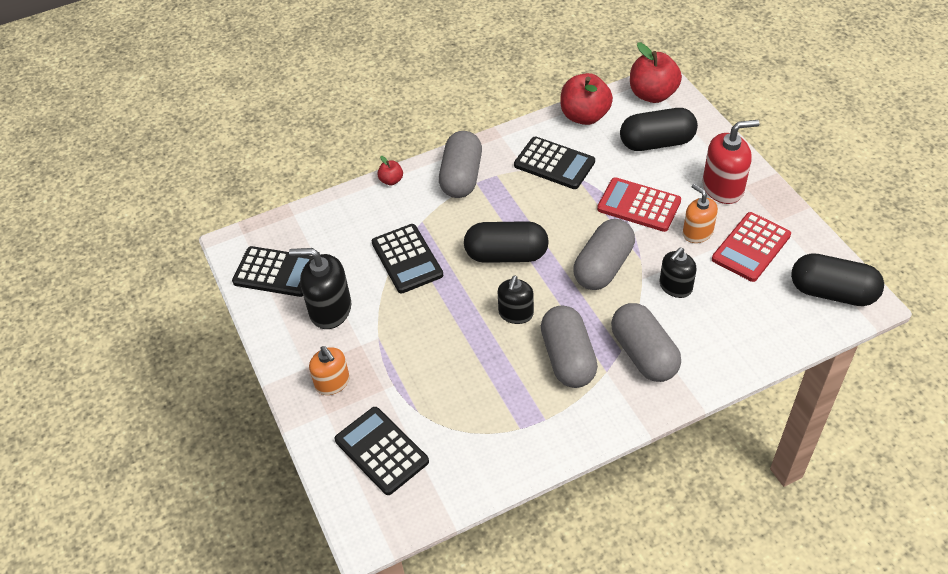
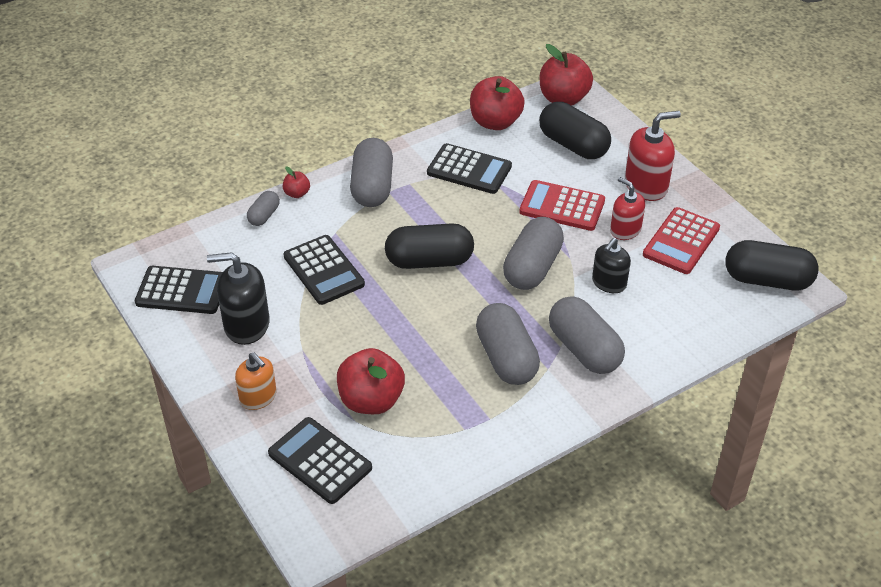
camera: 10 degrees left, 5 degrees down
black soap dispenser [498,275,534,324] -> none
black capsule [620,108,698,151] -> black capsule turned 60 degrees clockwise [539,102,611,159]
orange soap dispenser [683,184,718,243] -> red soap dispenser [610,177,645,240]
none -> grey capsule [247,191,280,226]
none -> red apple [337,348,405,414]

